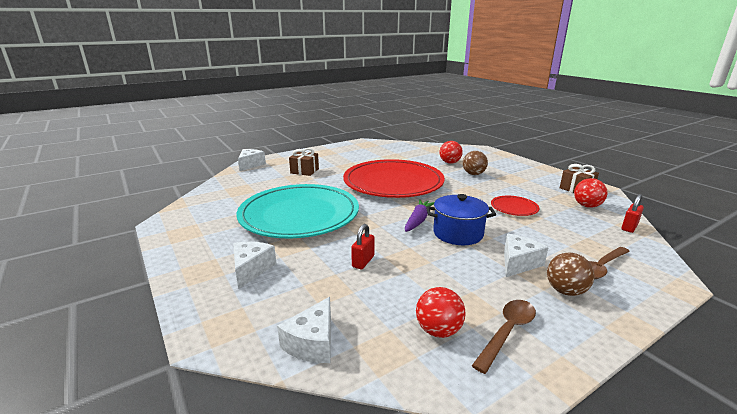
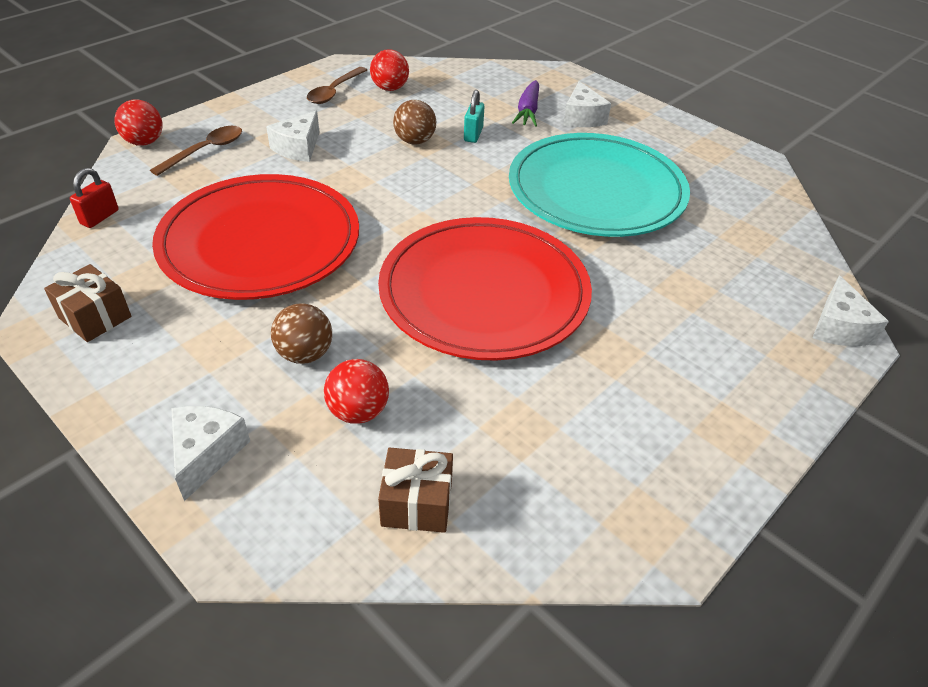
camera: 165 degrees right, 20 degrees up
white cheese [277,297,331,363] -> white cheese moved to [171,406,250,501]
brown gift [289,148,319,176] -> brown gift moved to [378,448,453,533]
red padlock [351,224,375,269] -> turquoise padlock [464,90,485,143]
purple carrot [405,199,435,232] -> purple carrot moved to [512,80,539,127]
blue pot [426,194,496,245] -> none
red plate [491,196,540,216] -> red plate [152,174,359,300], size x2.49
brown ball [547,253,595,296] -> brown ball moved to [393,100,436,145]
red ball [574,178,608,208] -> red ball moved to [114,100,163,146]

